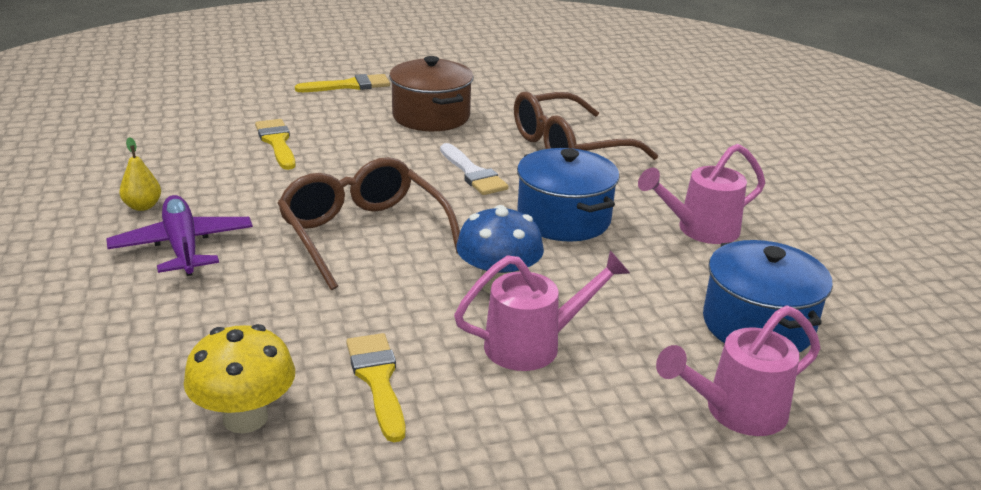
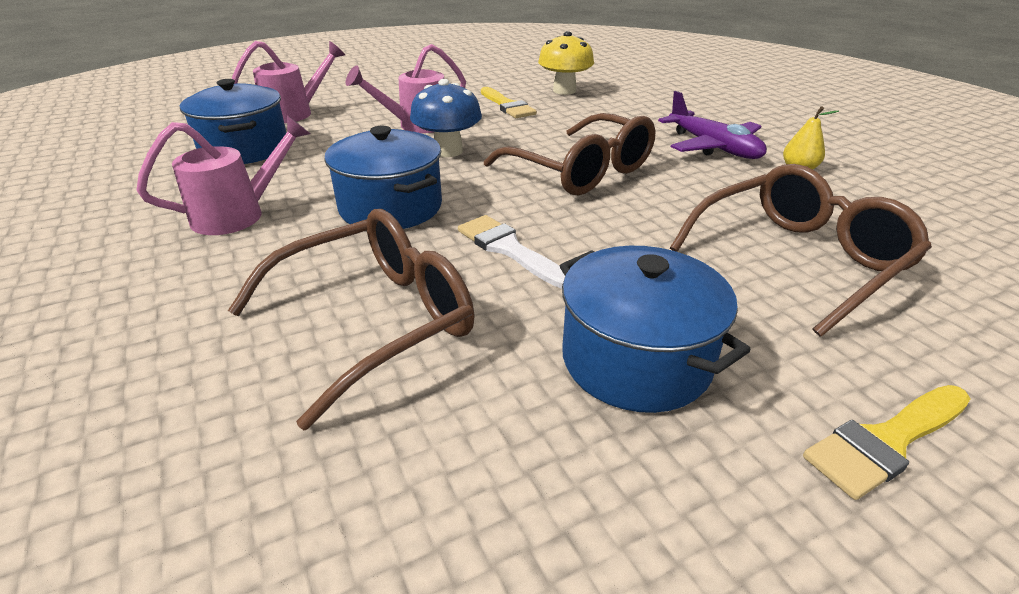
camera: 170 degrees right, 5 degrees up
yellow brush [255,119,296,170] -> brown glasses [670,164,932,337]
brown pot [389,56,474,131] -> blue pot [560,246,751,413]

